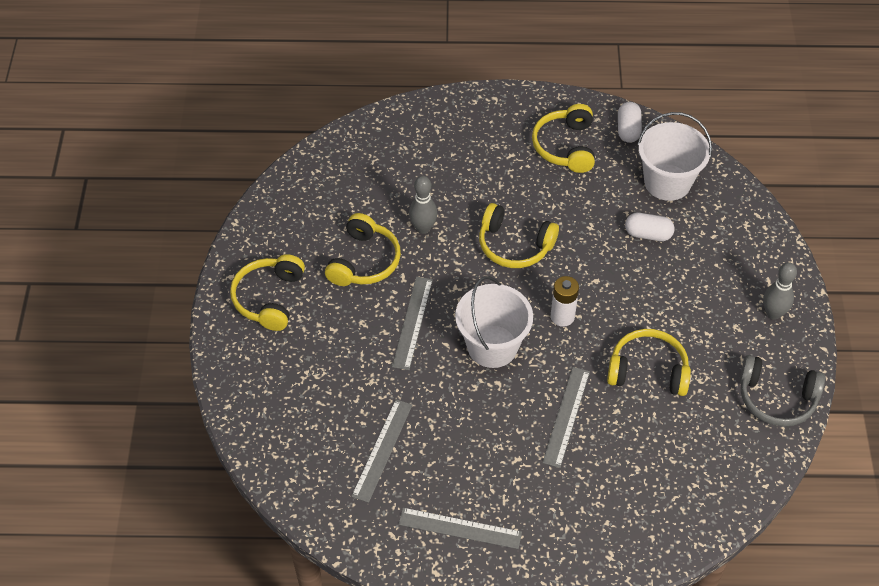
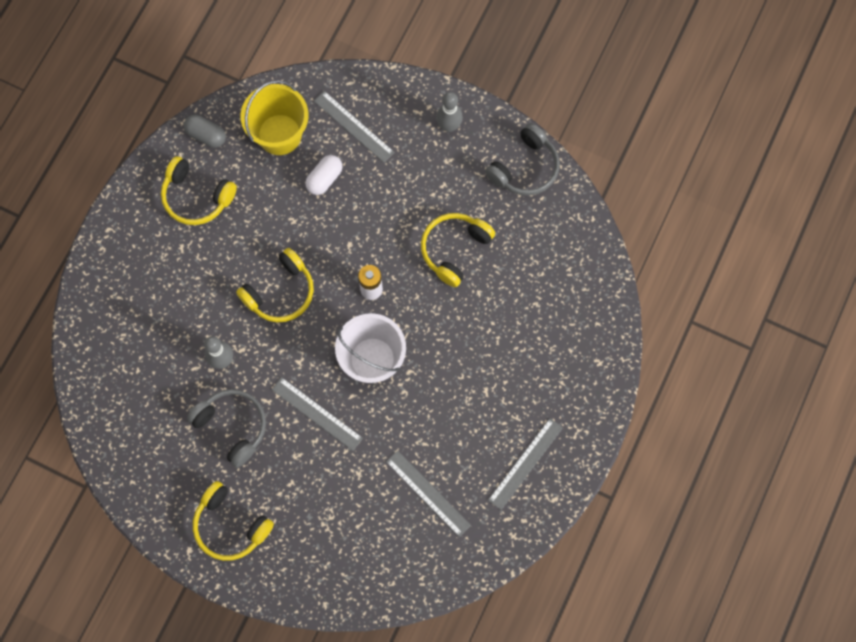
camera: 65 degrees left, 20 degrees up
yellow headphones [325,213,401,286] -> grey headphones [187,389,266,468]
grey ruler [542,367,590,468] -> grey ruler moved to [314,91,395,163]
white capsule [618,102,642,143] -> grey capsule [183,115,226,148]
white bucket [638,112,712,201] -> yellow bucket [241,80,309,155]

